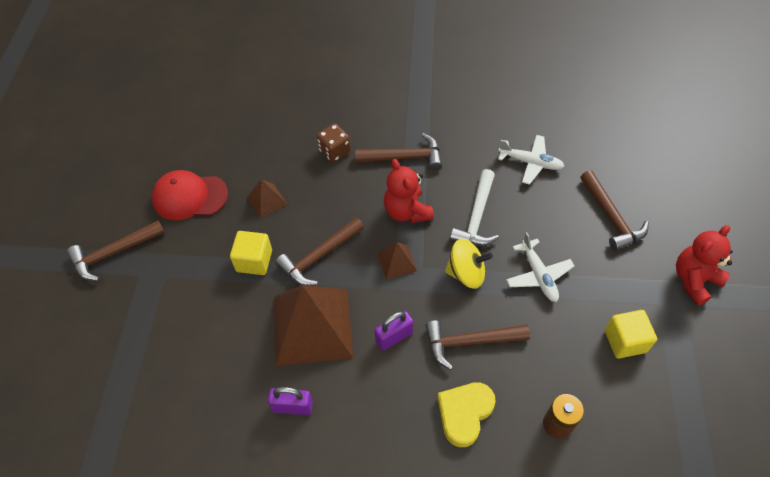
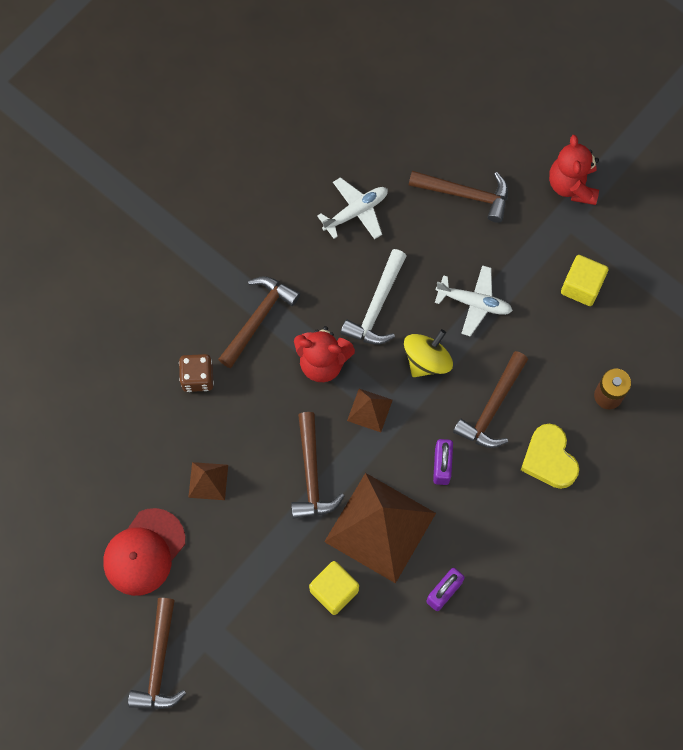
camera: 55 degrees left, 15 degrees up
yellow cube [230,231,272,275] -> yellow cube moved to [309,561,359,615]
white hammer [450,169,499,246] -> white hammer turned 60 degrees clockwise [341,249,406,345]

